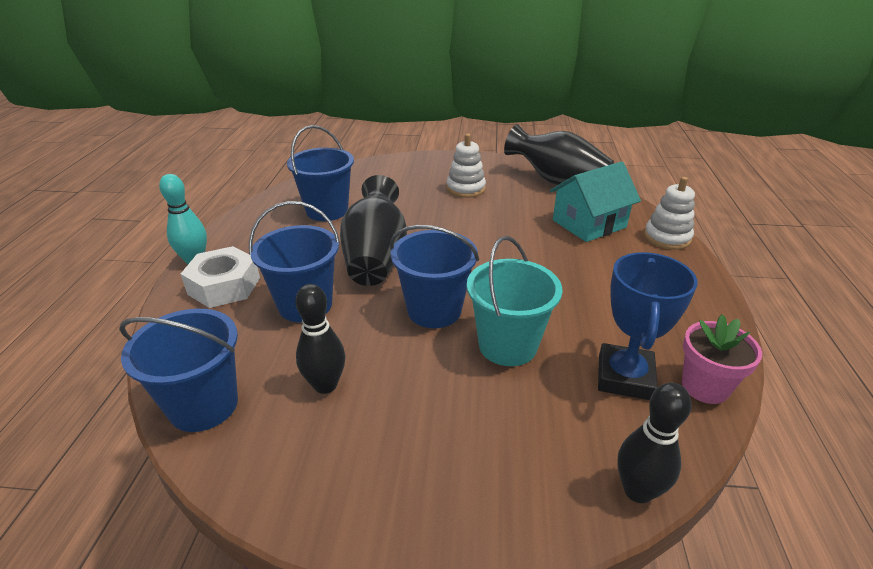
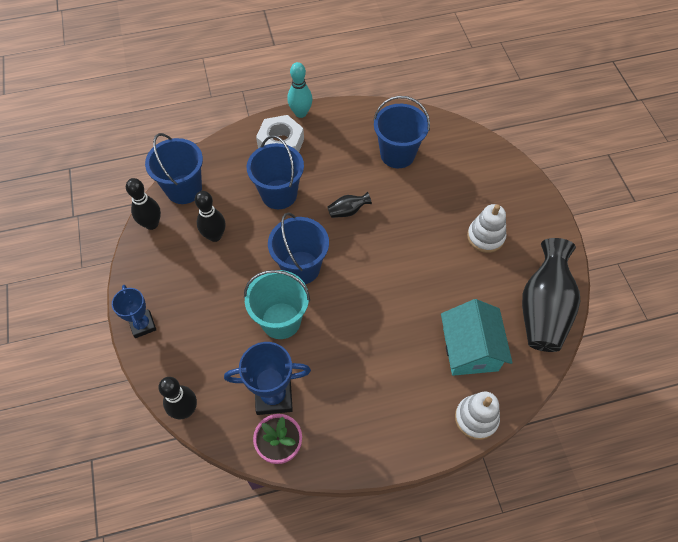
camera: 70 degrees right, 25 degrees up
black vase [340,175,407,286] -> black vase [327,192,372,218], size x0.43
turquoise house [550,162,641,242] -> turquoise house turned 45 degrees clockwise [441,299,513,376]
none -> blue trophy [112,285,156,338]
none -> black bowling pin [126,178,161,230]

